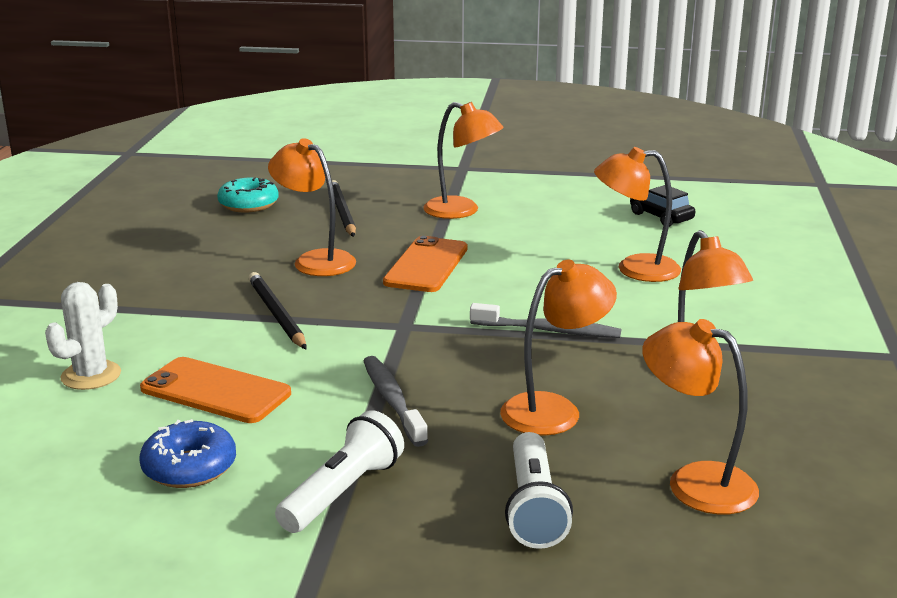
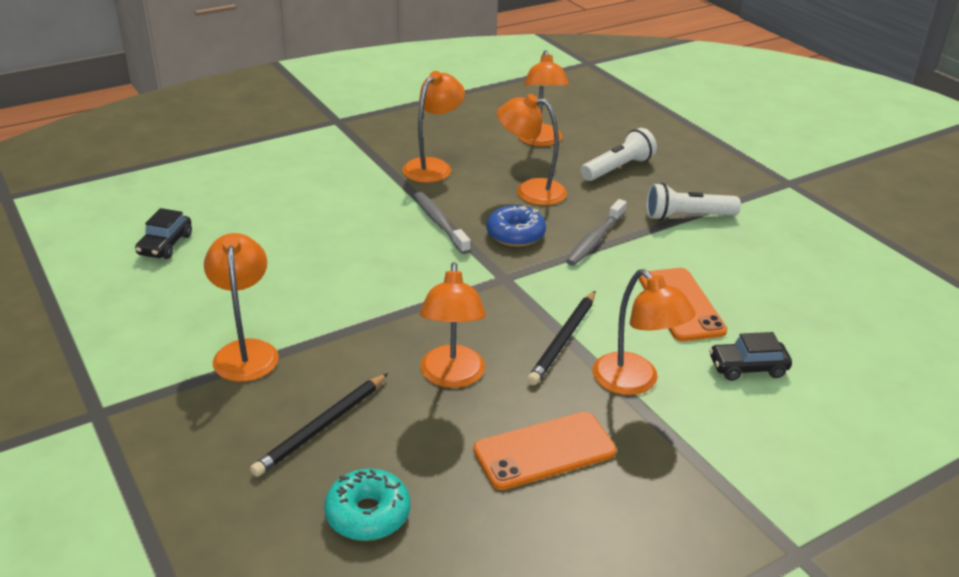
camera: 130 degrees left, 10 degrees up
white cactus [45,282,121,390] -> black car [709,332,792,381]
blue donut [139,419,236,488] -> blue donut moved to [487,205,546,247]
orange phone [383,236,468,292] -> orange phone moved to [473,412,616,490]
orange lamp [594,147,681,282] -> orange lamp moved to [592,269,696,395]

